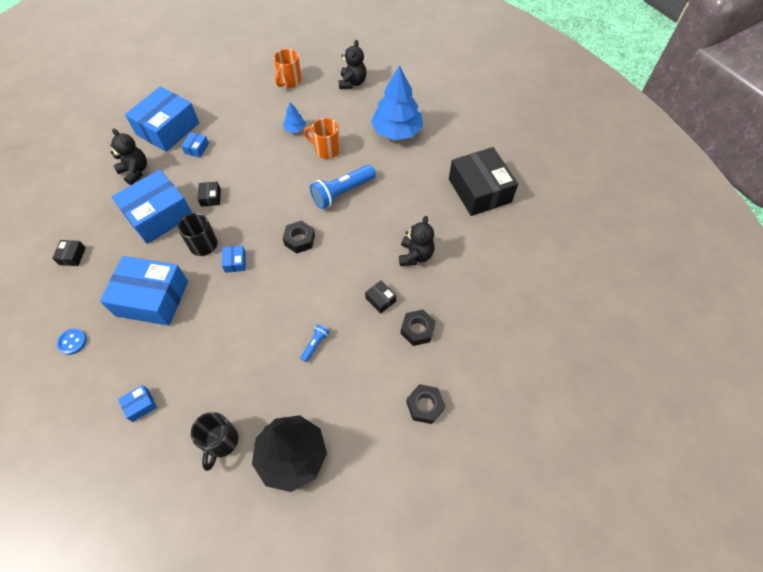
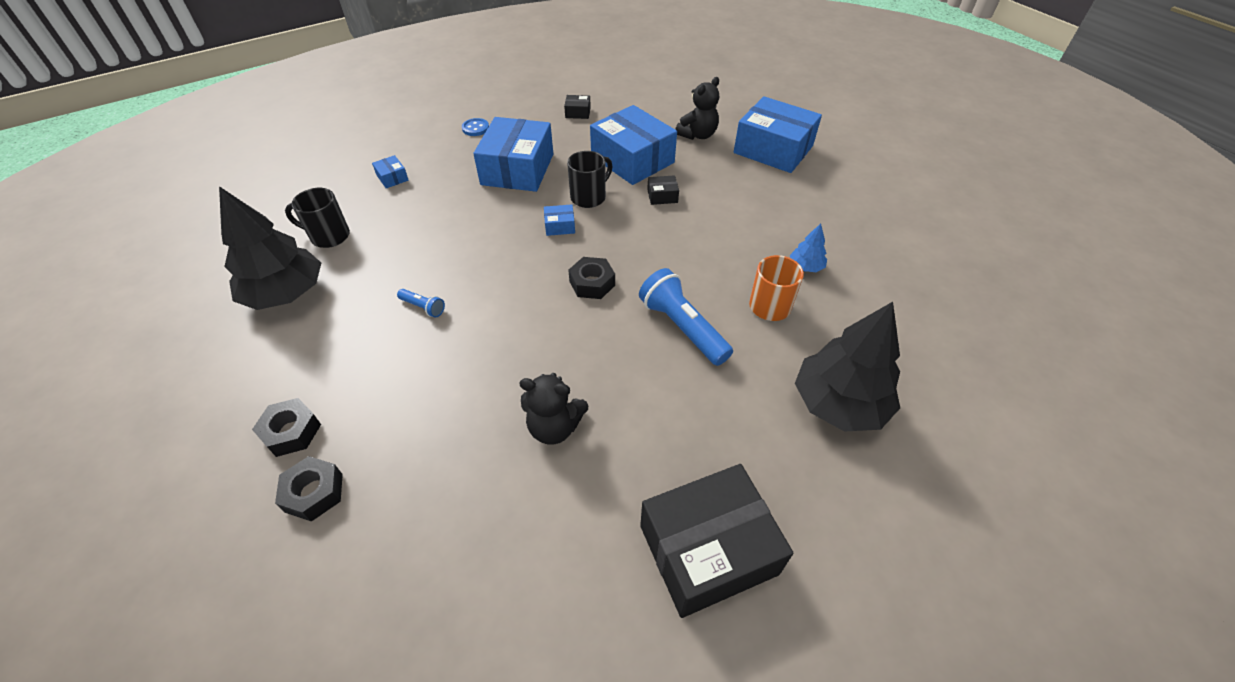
camera: 90 degrees right, 10 degrees down
blue box [181,132,209,158] -> none
orange mug [274,49,302,88] -> none
black teddy bear [339,40,366,89] -> none
black box [365,281,396,314] -> none
blue tree [371,65,423,140] -> black tree [795,302,900,432]
black nut [401,310,436,346] -> black nut moved to [275,456,343,522]

